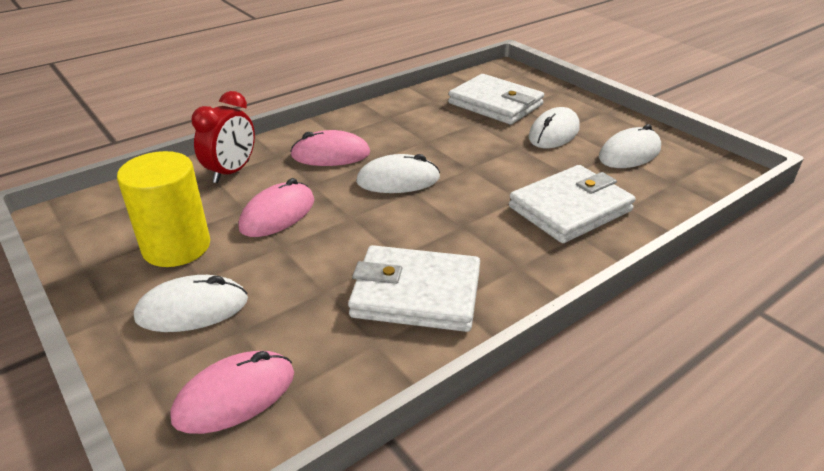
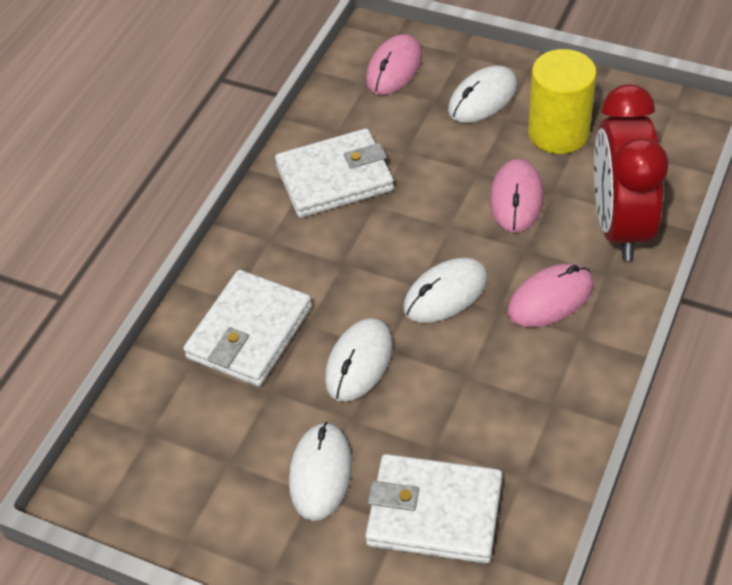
camera: 155 degrees right, 15 degrees up
red clock [192,91,255,183] -> red clock [594,84,669,261], size x1.65
white mouse [599,124,661,168] -> white mouse moved to [325,318,393,402]

